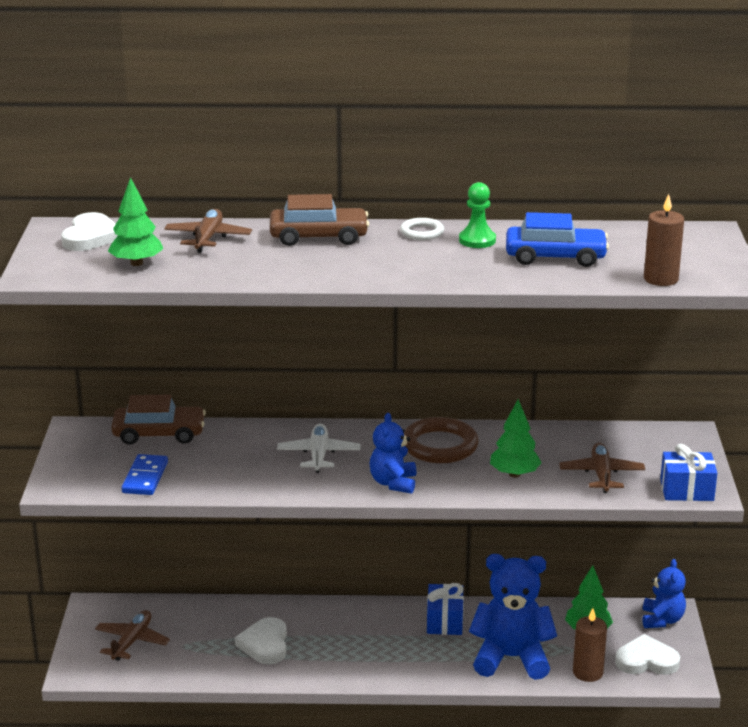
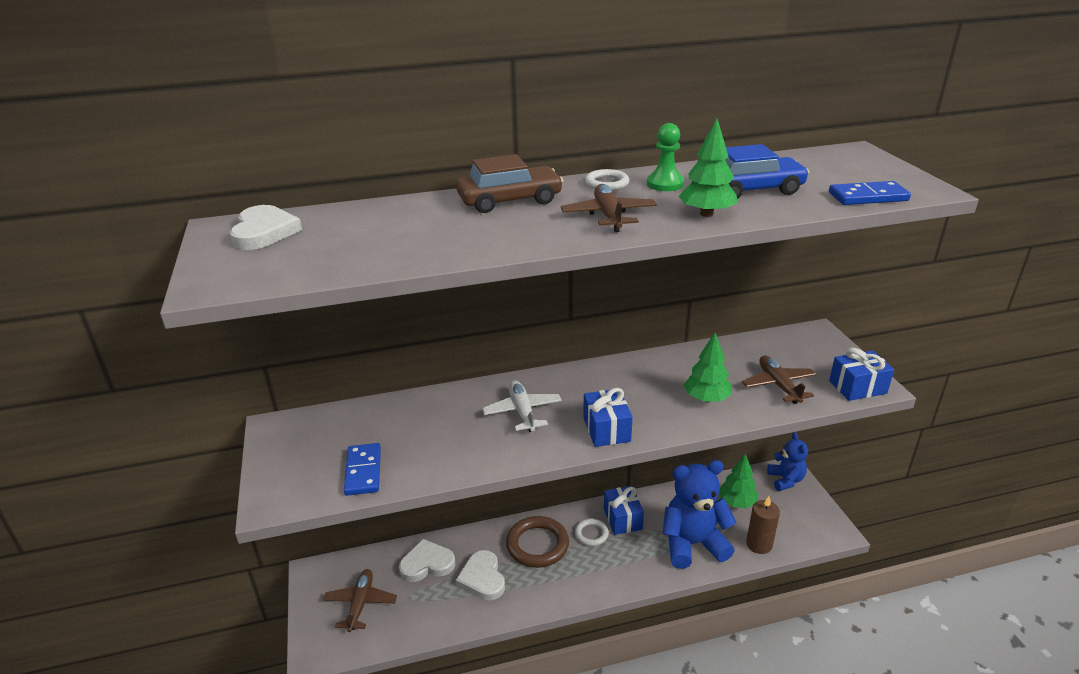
camera: 15 degrees left, 5 degrees up
green tree [108,177,163,266] -> green tree moved to [678,118,738,217]
brown car [111,394,206,445] -> none
brown plane [164,209,252,253] -> brown plane moved to [561,184,657,232]
blue teddy bear [370,413,416,494] -> blue gift [583,388,633,447]
brown ring [404,417,479,463] -> brown ring moved to [506,516,569,568]
white heart [615,634,680,675] -> white heart moved to [399,539,455,582]
brown candle [644,194,684,286] -> blue domino [829,181,911,205]
none -> white ring [575,519,609,546]

